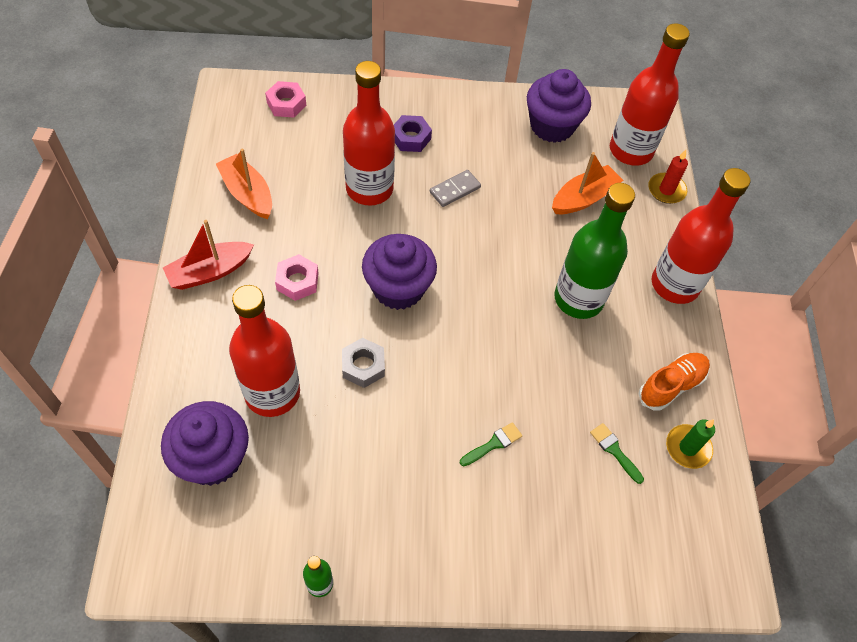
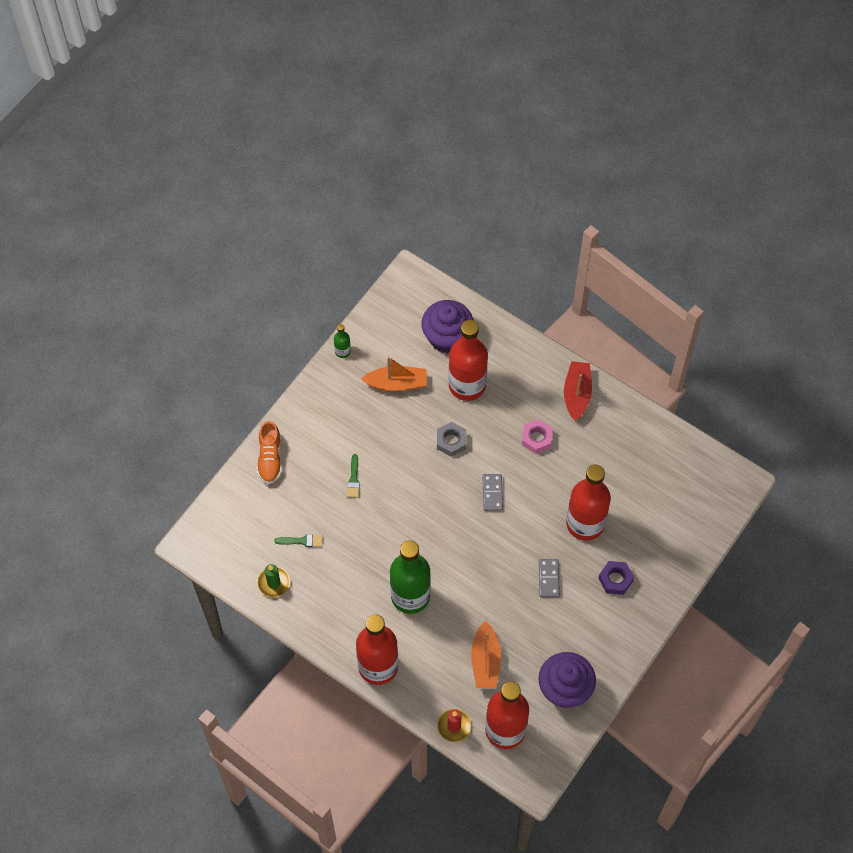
camera: 130 degrees right, 5 degrees up
orange boat [216,148,272,219] -> orange boat moved to [361,357,427,391]
pink nut [265,81,306,118] -> none
purple cupcake [362,234,437,310] -> grey domino [482,474,503,511]
orange shoe [639,353,710,411] -> orange shoe moved to [257,421,282,484]

